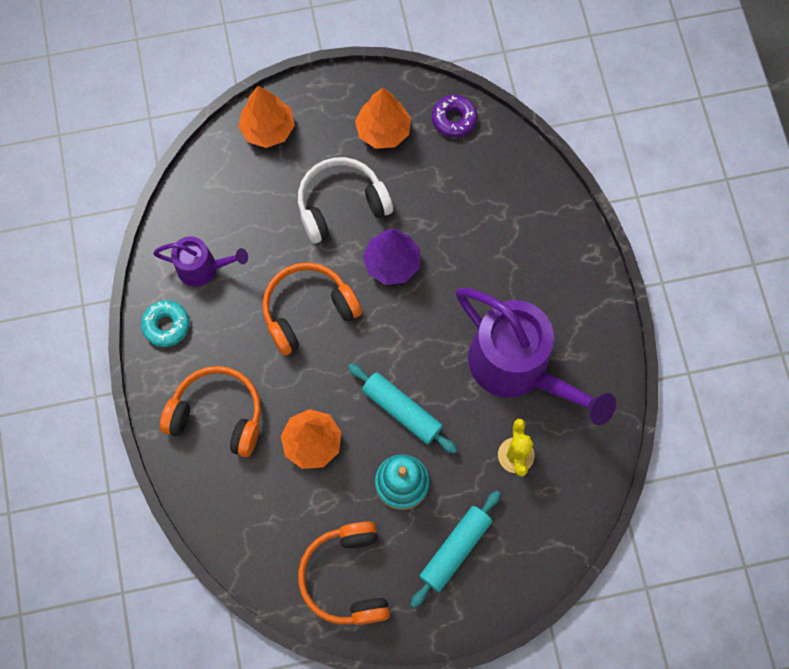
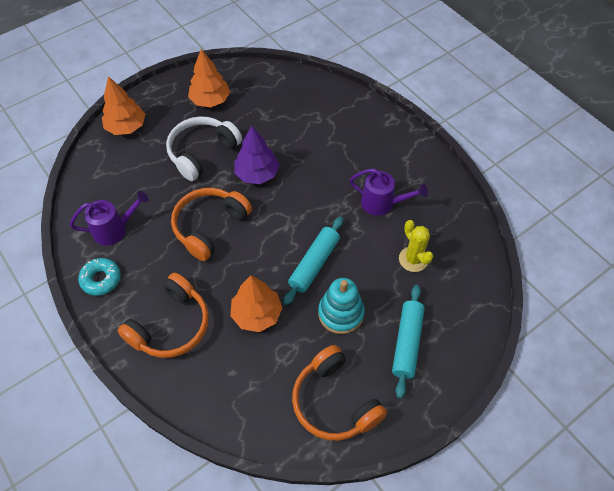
camera: 25 degrees left, 15 degrees down
orange headphones [160,366,261,457] -> orange headphones turned 135 degrees clockwise [118,273,209,358]
turquoise rolling pin [348,363,457,454] -> turquoise rolling pin turned 75 degrees counterclockwise [283,217,343,305]
purple donut [432,95,477,138] -> none
purple watering can [456,288,616,425] -> purple watering can [350,168,428,216], size x0.51

